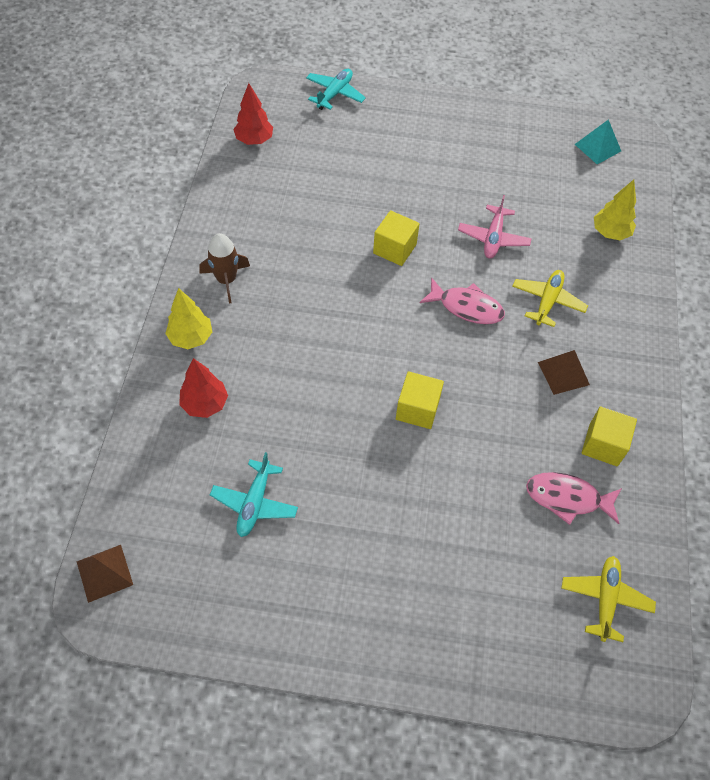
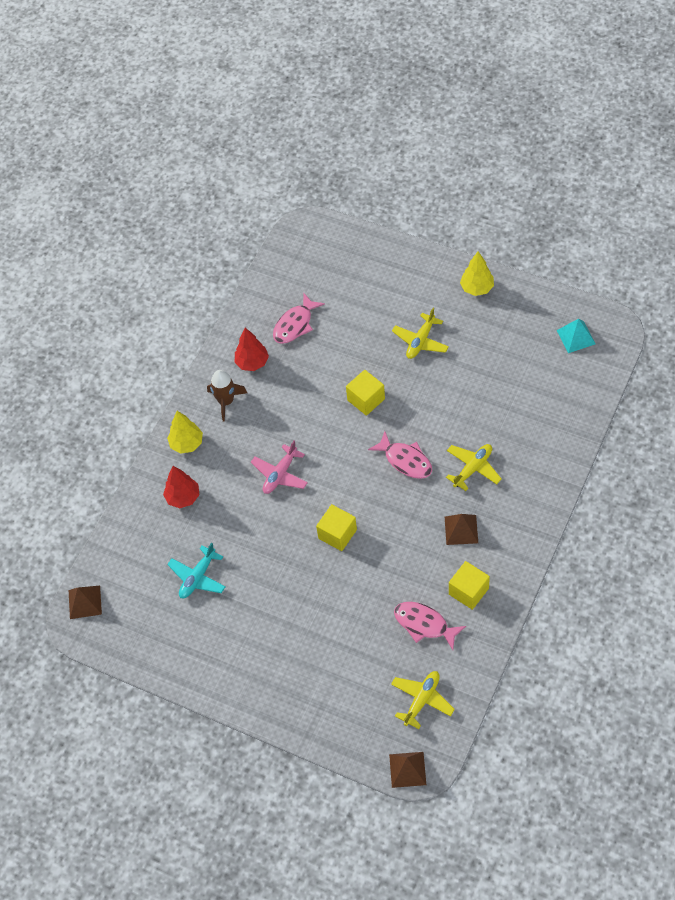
camera: 25 degrees right, 0 degrees up
red tree [233,83,273,145] -> red tree moved to [235,328,269,371]
turquoise plane [306,69,366,110] -> none
pink plane [458,195,532,259] -> pink plane moved to [251,441,308,494]
yellow tree [594,180,636,240] -> yellow tree moved to [460,251,494,296]
none -> pink fish [273,293,325,344]
none -> brown pyramid [389,752,426,788]
none -> yellow plane [392,308,449,359]

